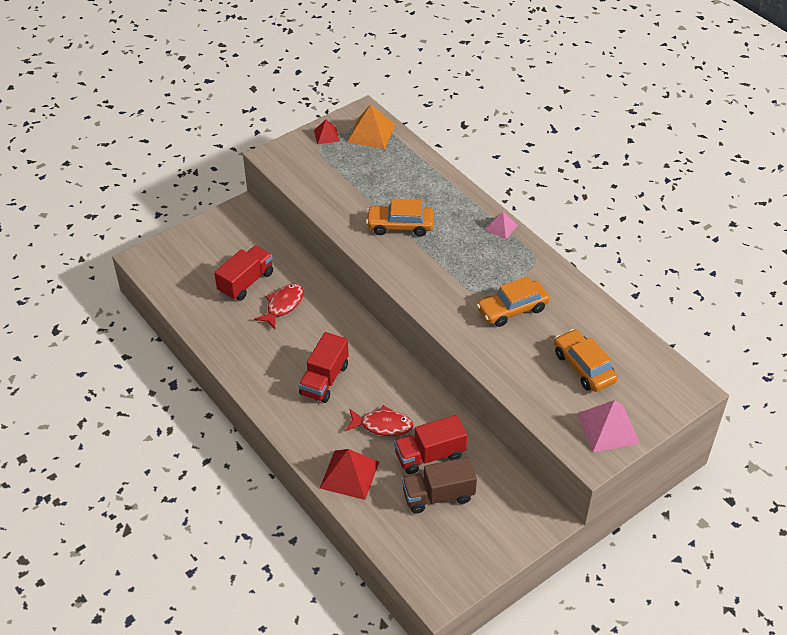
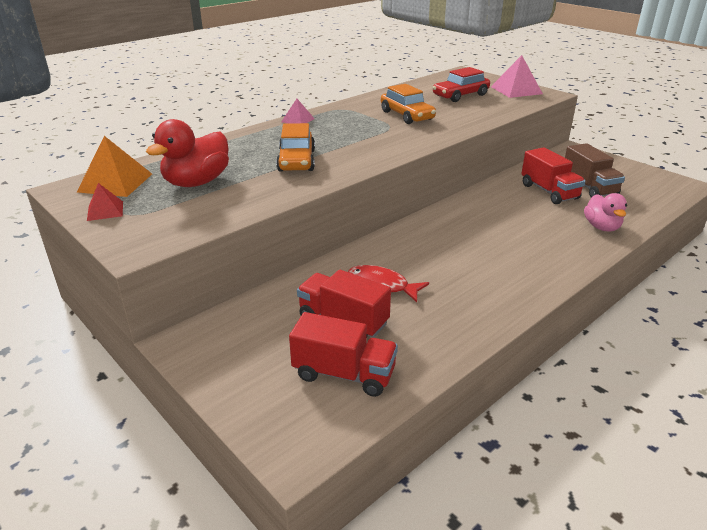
camera: 95 degrees left, 15 degrees down
red truck [299,332,349,403] -> red truck moved to [289,312,398,397]
red pyramid [320,449,379,500] -> pink duck [584,193,627,231]
red fish [345,405,413,436] -> none
orange car [554,329,618,392] -> red car [432,67,490,102]
none -> red duck [146,119,229,187]

